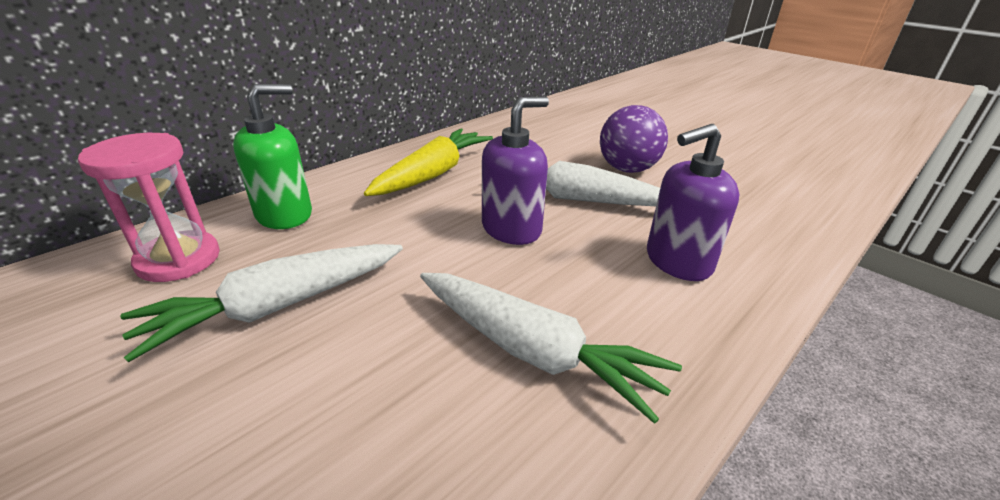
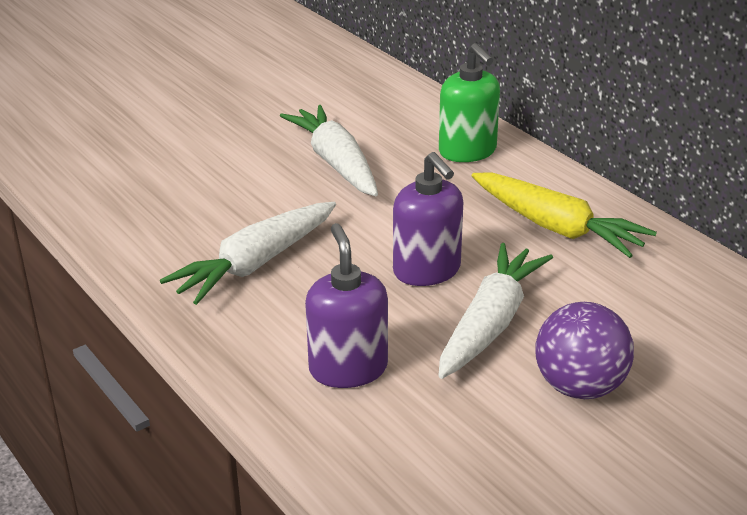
camera: 100 degrees right, 0 degrees up
pink hourglass [78,133,220,282] -> none

